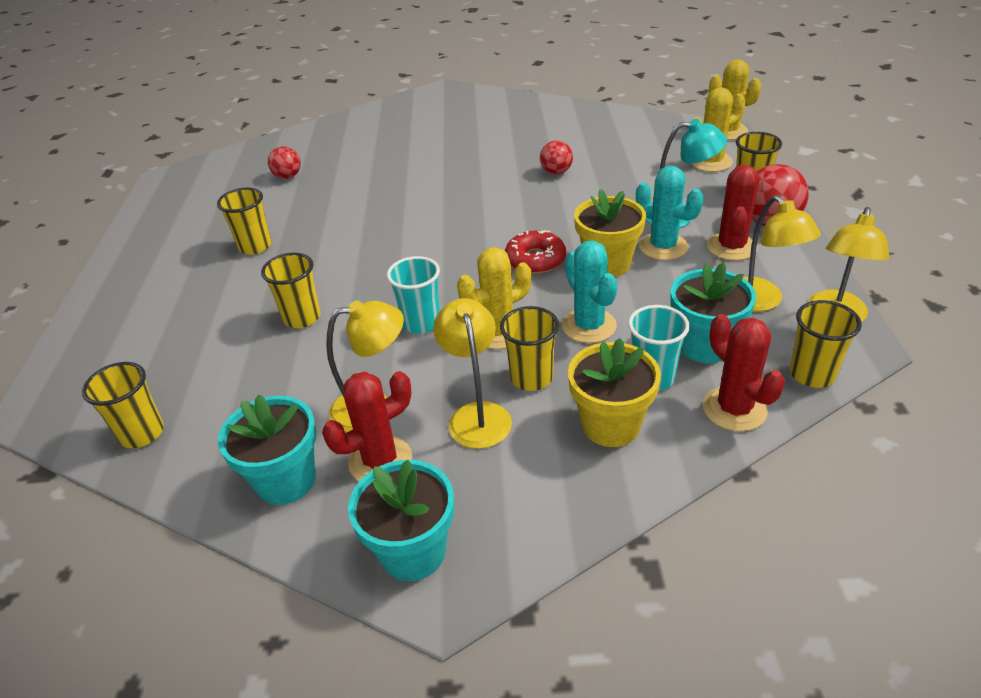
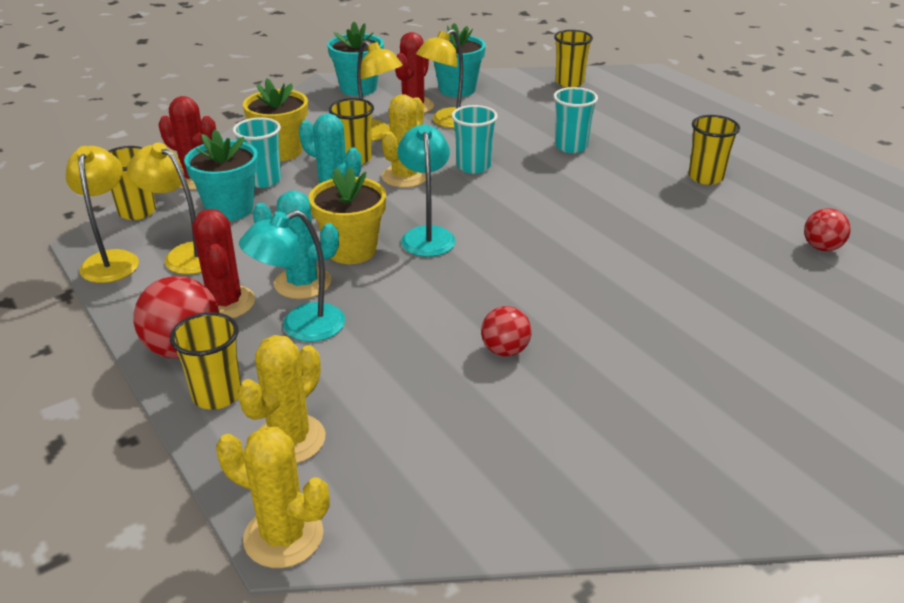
camera: 145 degrees right, 5 degrees down
yellow cup [261,253,321,328] -> turquoise cup [553,87,598,153]
red donut [505,230,566,274] -> turquoise lamp [397,124,456,257]

